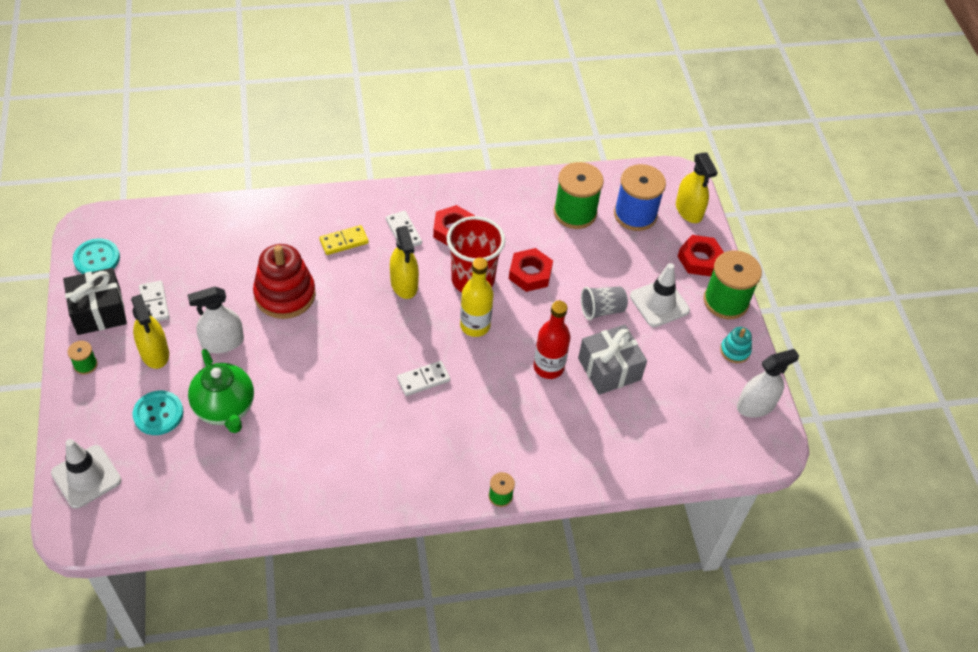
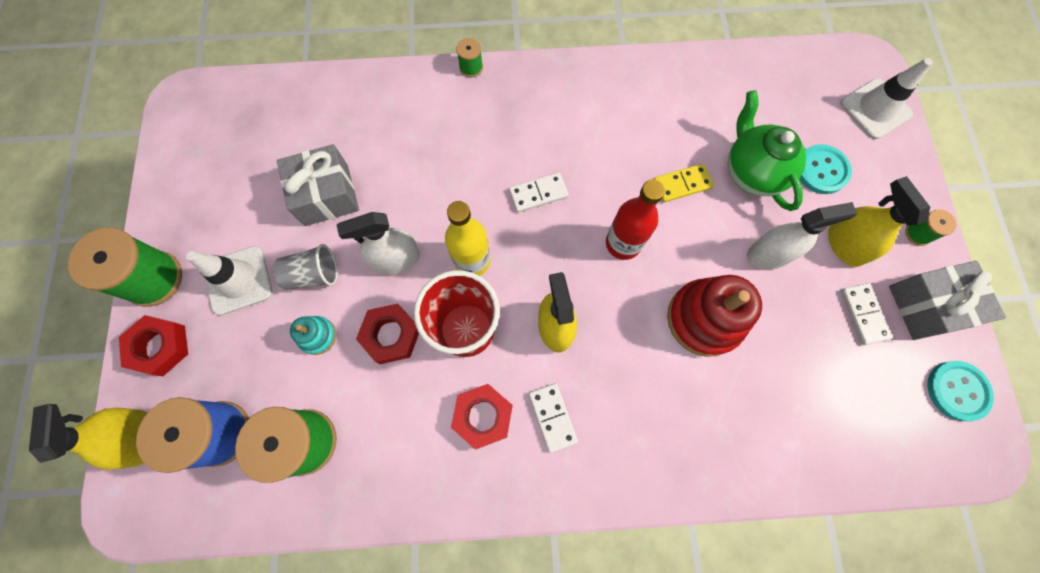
camera: 170 degrees left, 20 degrees up
black gift [63,268,127,335] -> grey gift [889,261,1006,340]
yellow domino [319,225,369,255] -> yellow domino moved to [654,163,714,203]
red bottle [534,301,570,379] -> red bottle moved to [606,179,665,260]
turquoise stacking toy [720,327,752,363] -> turquoise stacking toy moved to [290,316,336,355]
white spray bottle [737,349,799,418] -> white spray bottle moved to [337,212,420,275]

